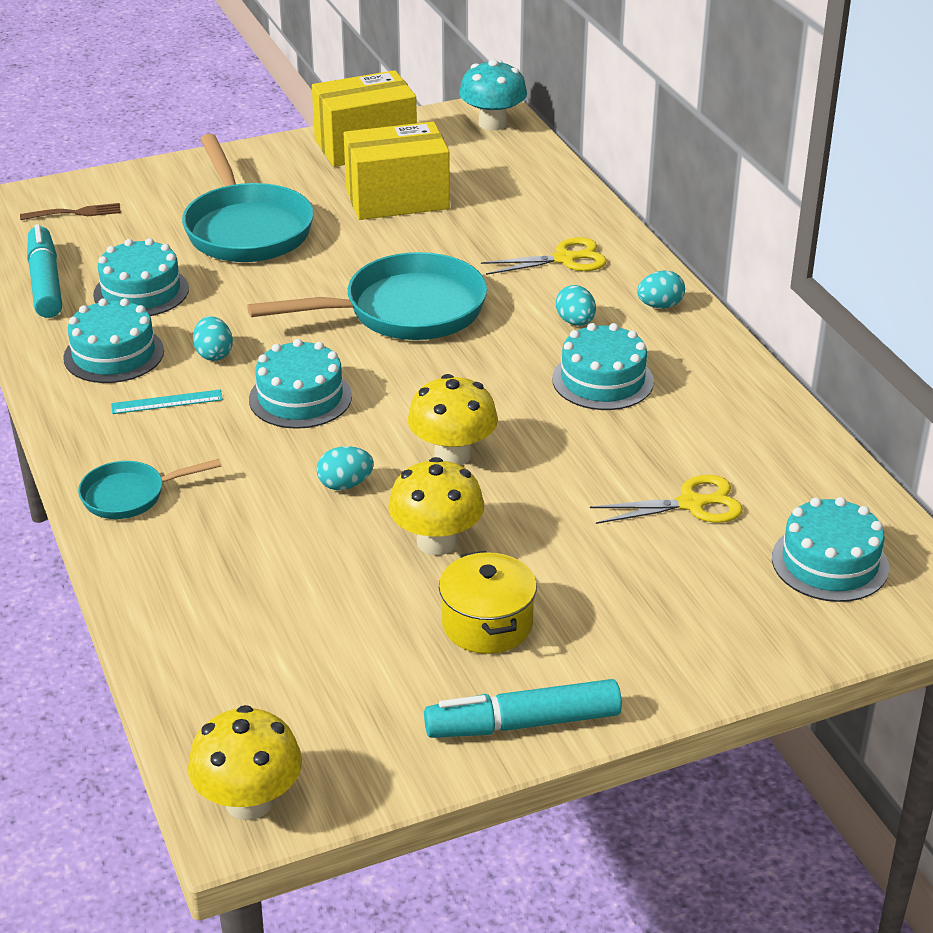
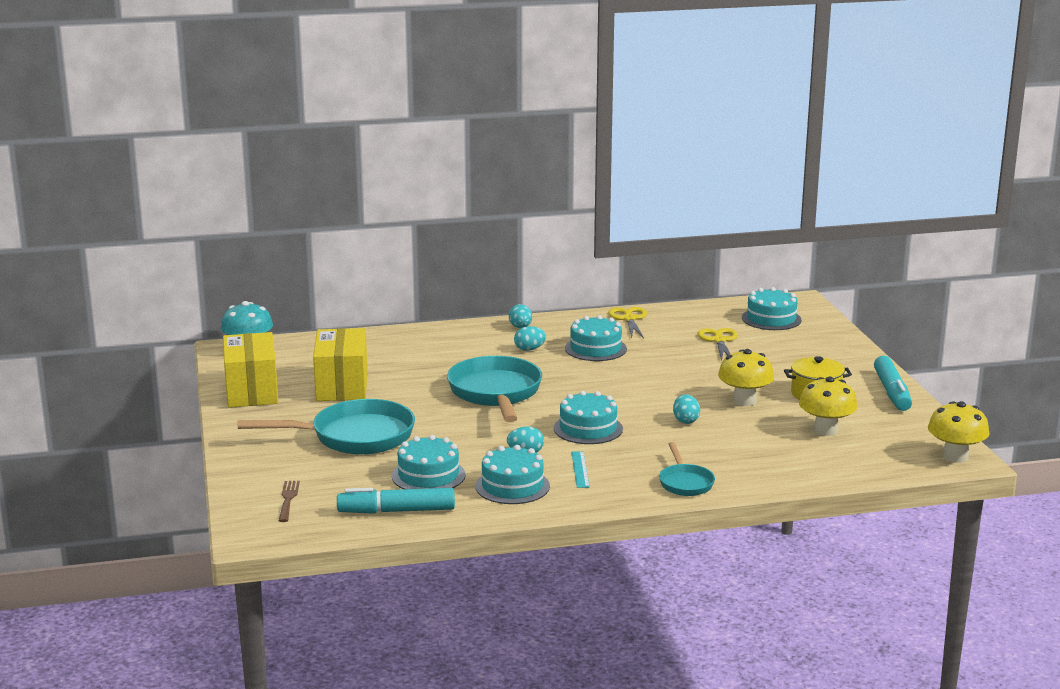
camera: 80 degrees left, 15 degrees down
yellow mushroom [408,374,498,465] -> yellow mushroom moved to [799,376,857,436]
yellow scissors [481,237,607,275] -> yellow scissors moved to [608,307,647,339]

